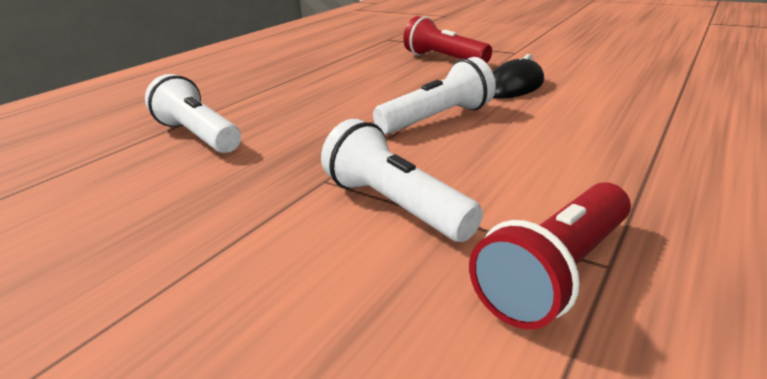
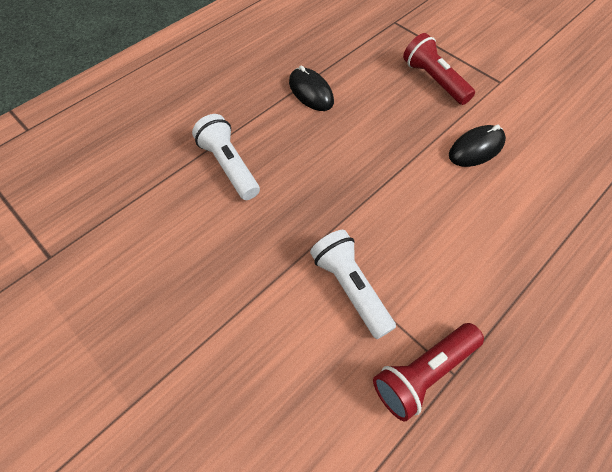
camera: 10 degrees right, 30 degrees up
white flashlight [373,57,496,134] -> none
none -> black mouse [289,65,334,111]

